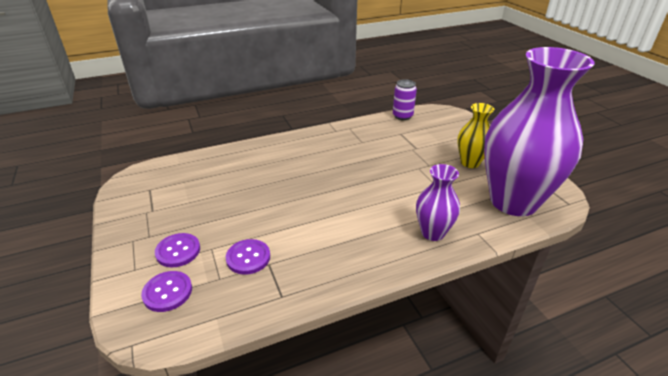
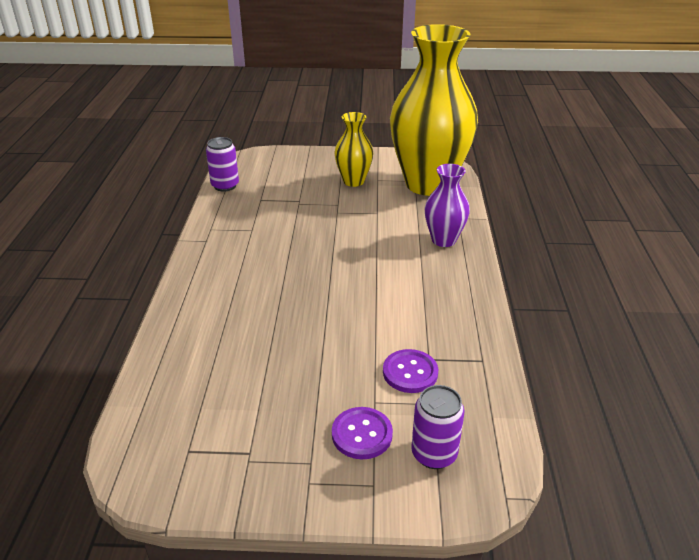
camera: 65 degrees left, 0 degrees up
purple button [141,271,192,312] -> purple can [411,385,464,469]
purple vase [484,47,595,216] -> yellow vase [390,24,478,196]

